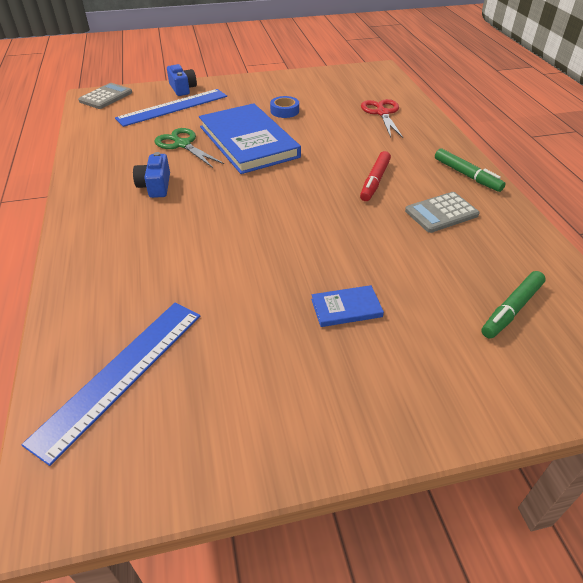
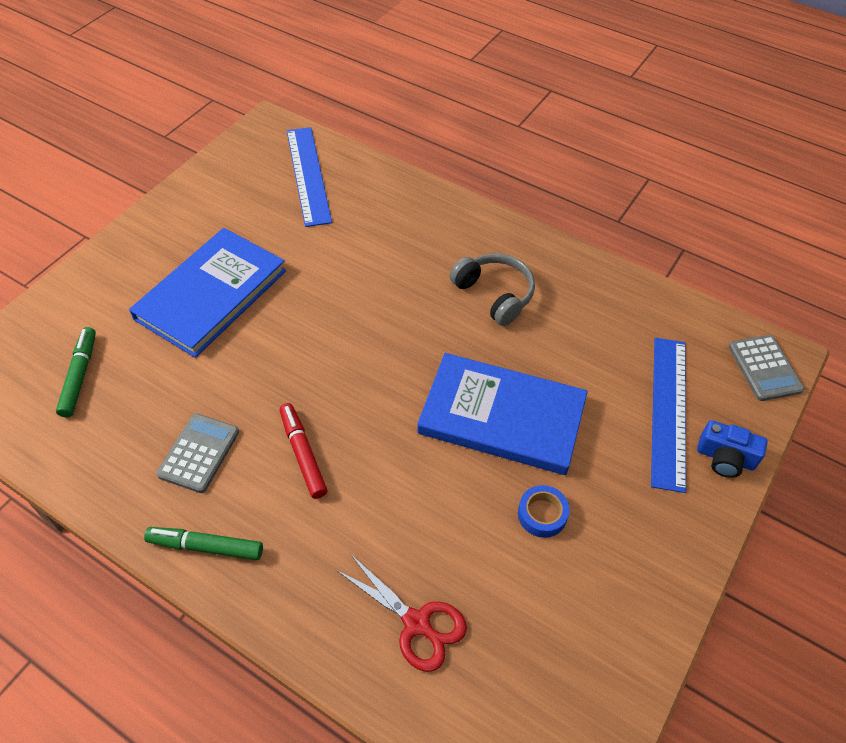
camera: 135 degrees right, 10 degrees up
blue camera [133,152,170,198] -> grey headphones [450,254,535,326]
green scissors [154,128,224,168] -> none
blue book [311,285,384,327] -> blue book [129,228,286,358], size x2.40

